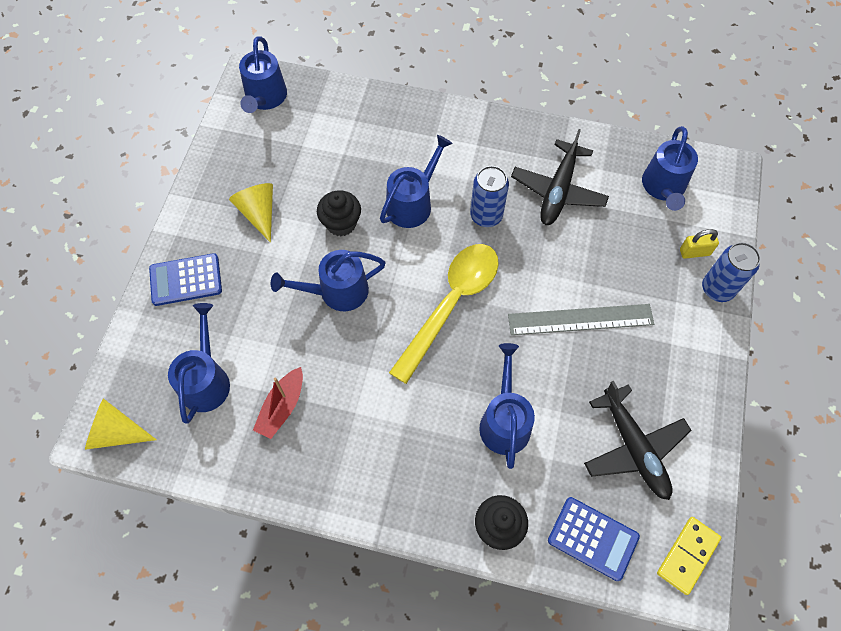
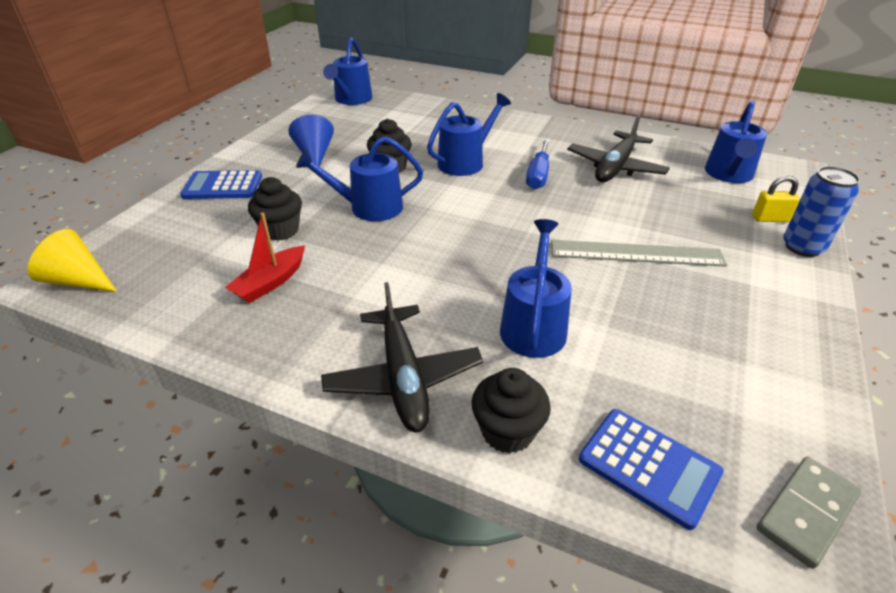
camera: 10 degrees right, 25 degrees down
blue watering can [168,303,230,424] -> none
yellow cone [229,183,273,243] -> blue cone [288,115,334,167]
yellow spoon [389,244,499,384] -> none
blue can [470,166,509,227] -> blue screwdriver [526,139,550,189]
black plane [584,381,692,500] -> black plane moved to [321,282,483,432]
yellow domino [657,517,721,595] -> grey domino [757,457,861,569]
none -> black cupcake [248,177,302,241]

